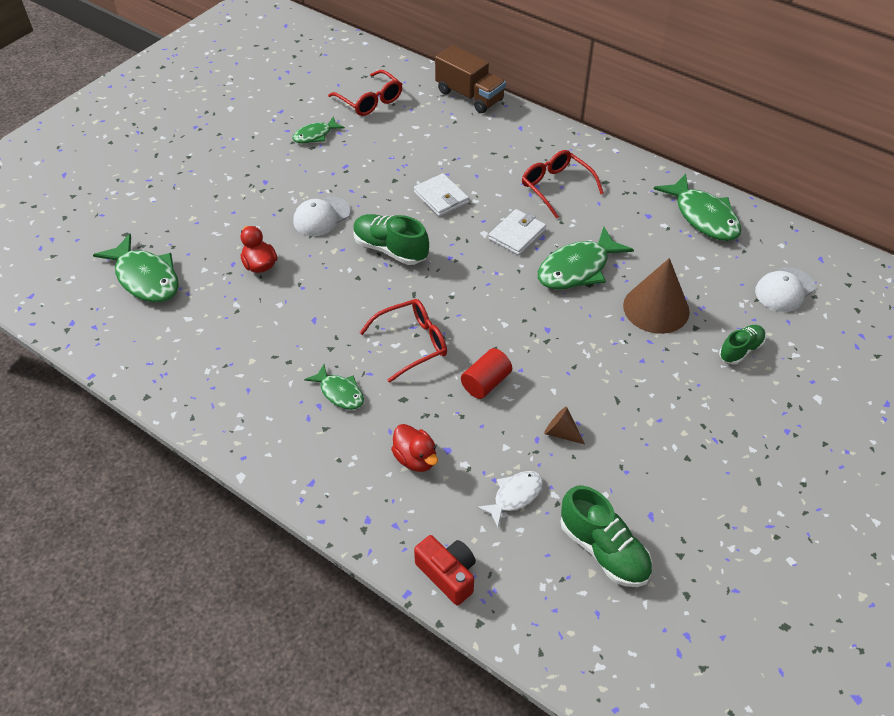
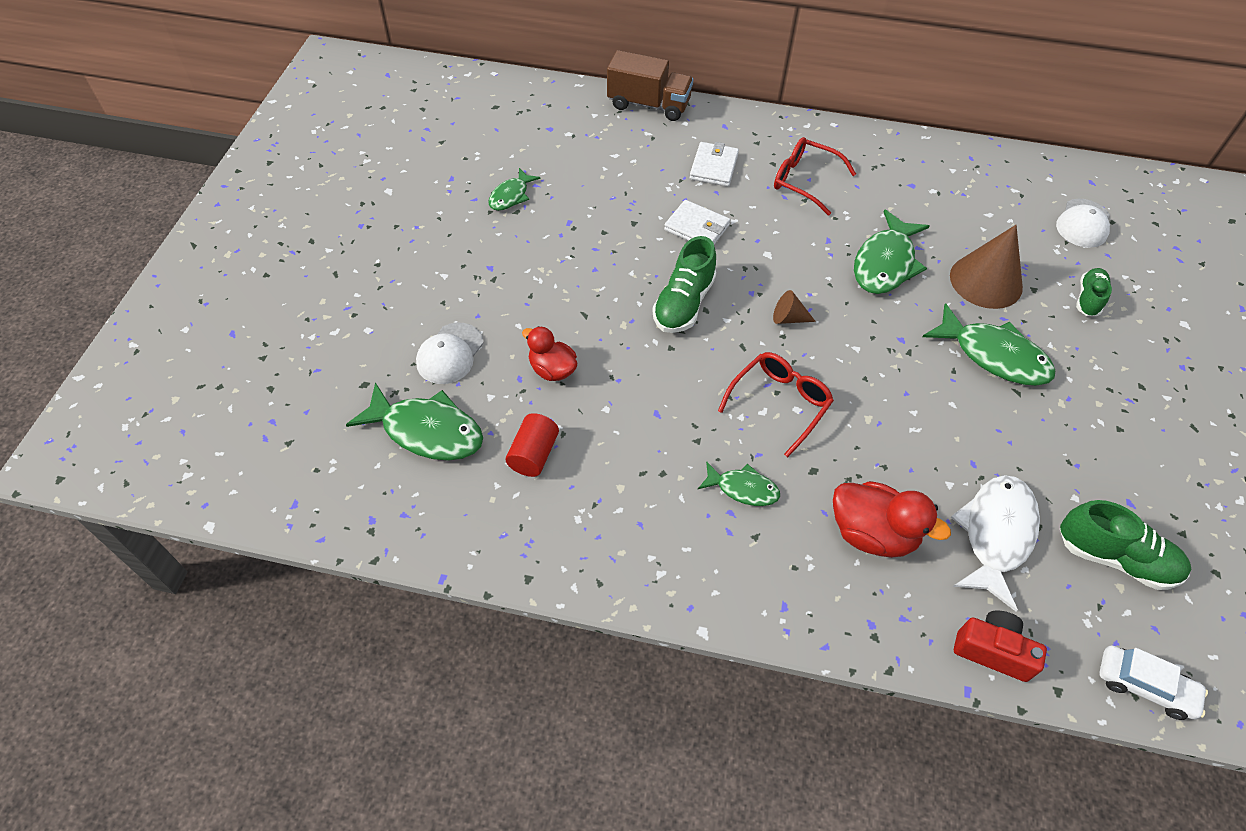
camera: 25 degrees left, 5 degrees up
white cap [293,197,351,236] -> white cap moved to [416,323,484,384]
red glasses [328,70,402,116] -> none
green shoe [353,214,429,265] -> green shoe turned 75 degrees counterclockwise [652,236,716,333]
red duck [391,424,438,472] -> red duck [833,481,951,558], size x1.52
red cylinder [461,348,512,399] -> red cylinder moved to [506,413,559,477]
white fish [477,471,543,527] -> white fish [951,475,1040,612], size x1.76
white wallet [489,209,546,255] -> white wallet moved to [690,142,739,187]
brown cone [544,406,585,444] -> brown cone moved to [773,290,816,324]
green fish [654,174,741,241] -> green fish moved to [923,303,1055,386]
none -> white car [1099,646,1208,720]

